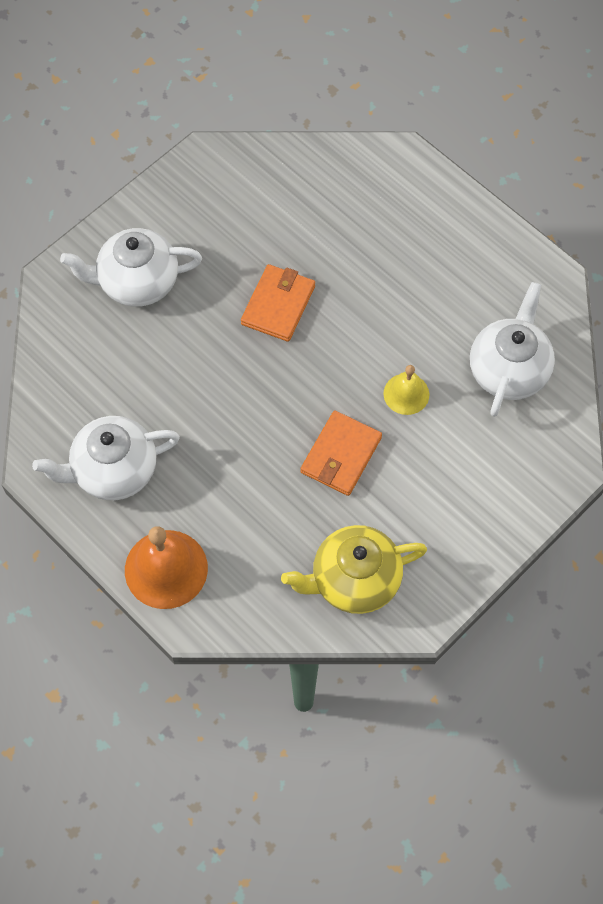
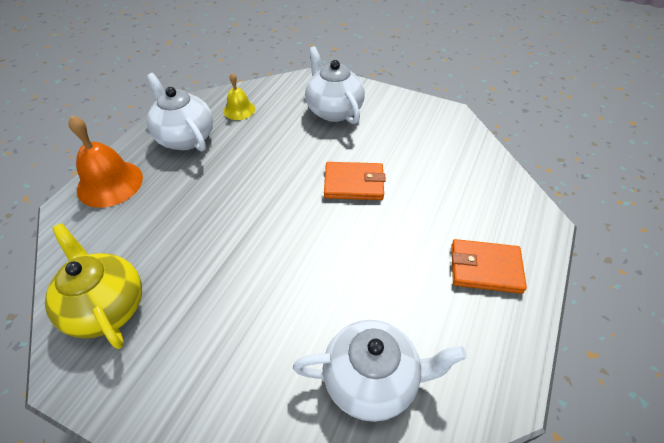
camera: 70 degrees right, 15 degrees down
orange wallet [301,411,382,496] -> orange wallet moved to [451,239,527,294]
yellow bell [383,365,429,415] -> yellow bell moved to [223,73,255,120]

